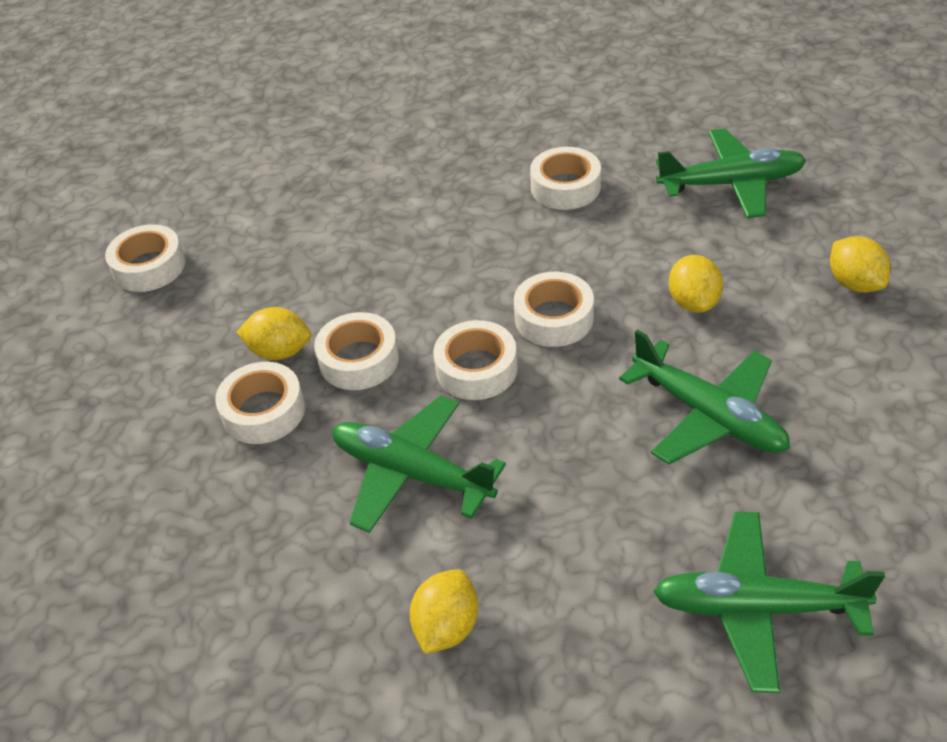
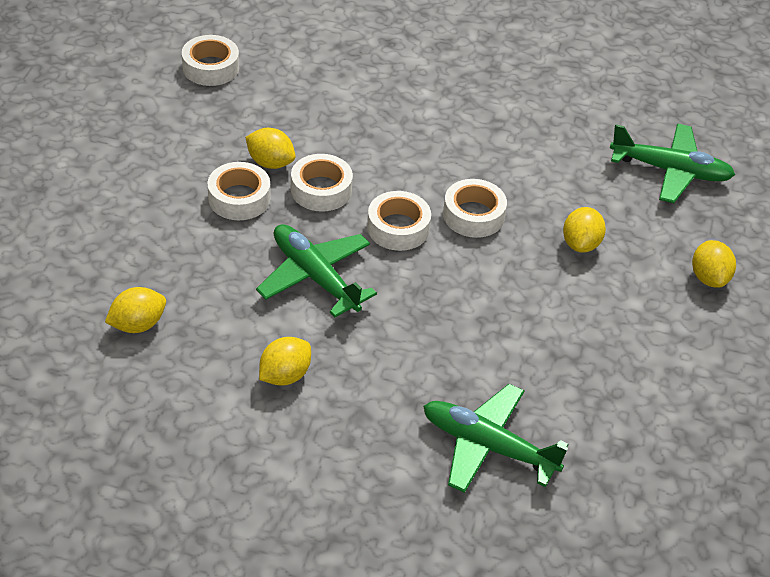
camera: 15 degrees right, 0 degrees up
white tape [530,147,601,210] -> none
green plane [619,330,790,465] -> none
none -> yellow lemon [105,287,166,333]

